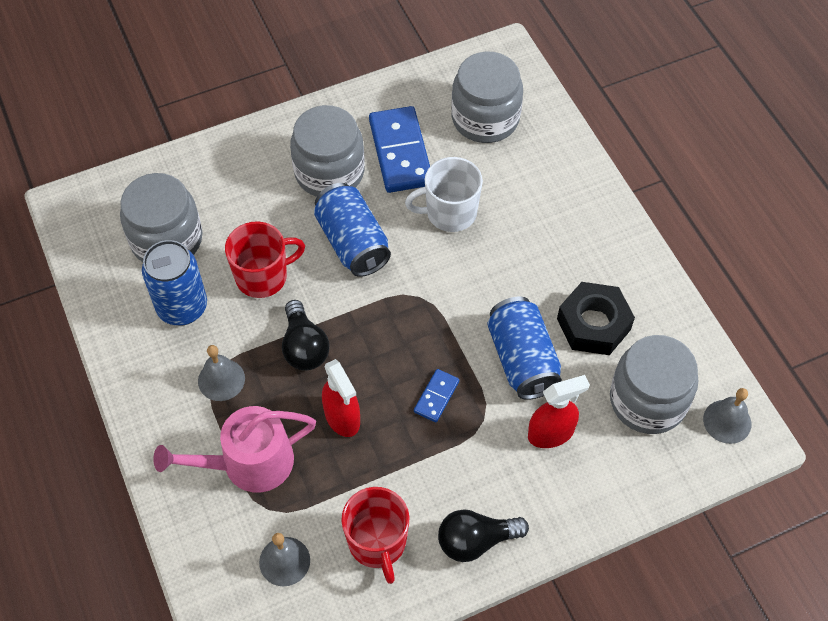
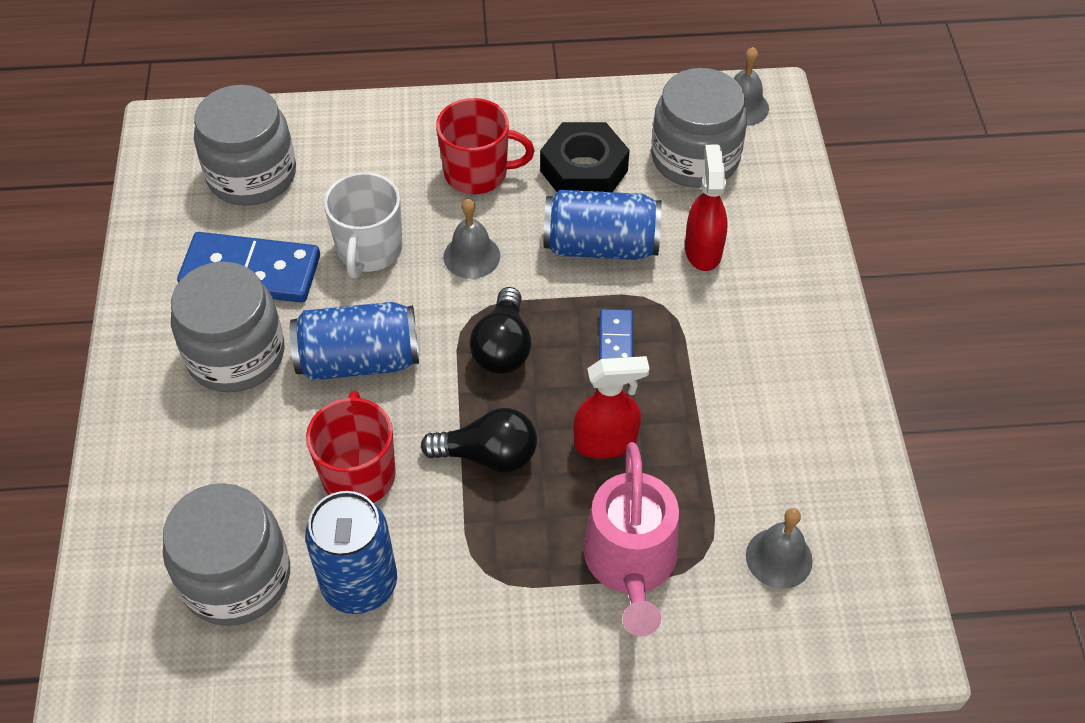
camera: 70 degrees left, 5 degrees down
grey bell [198,345,245,401] -> grey bell moved to [444,199,500,279]
red mug [341,487,409,584] -> red mug moved to [436,98,534,194]
blue domino [414,369,459,422] -> blue domino turned 45 degrees clockwise [599,309,633,360]
black light bulb [438,509,529,562] -> black light bulb moved to [470,287,531,374]

